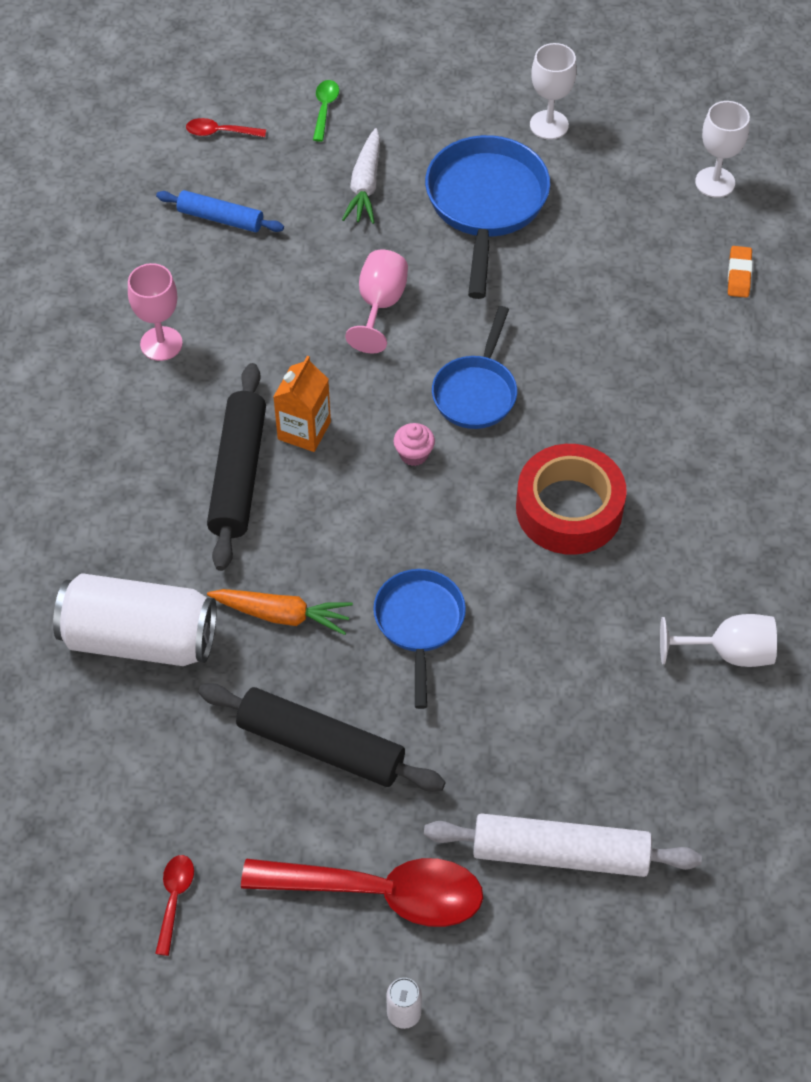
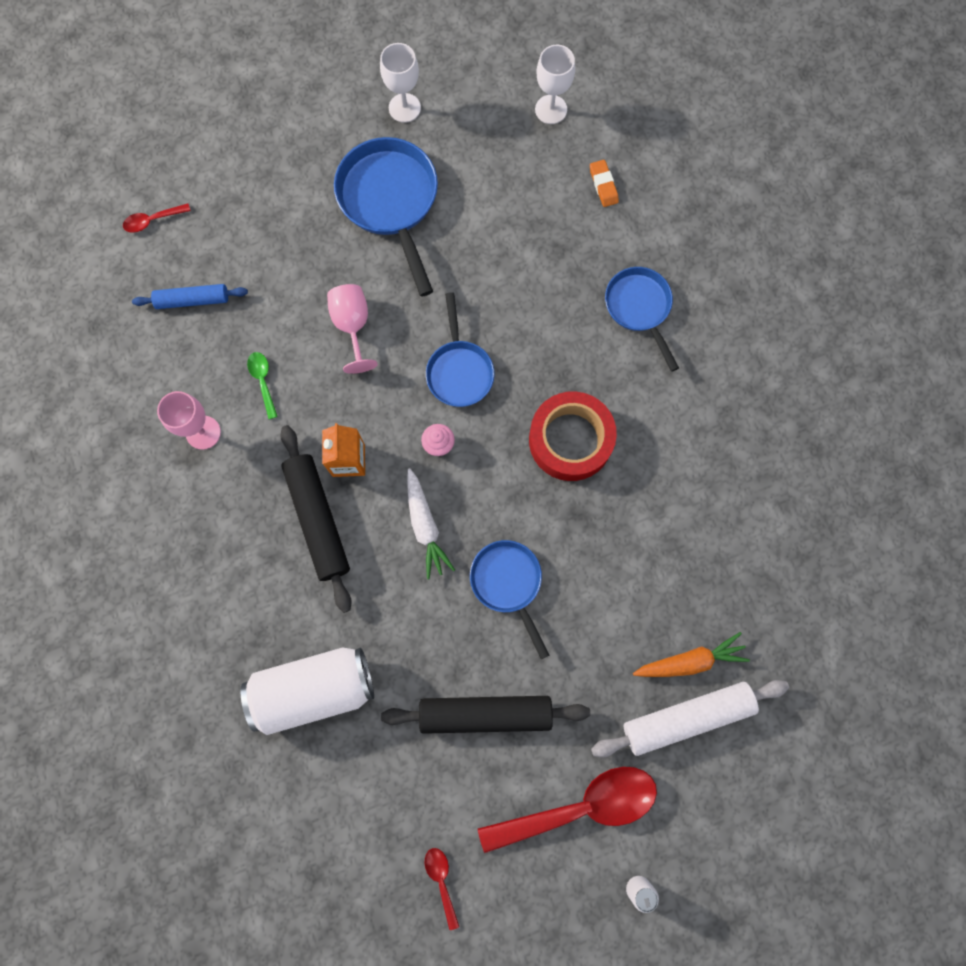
camera: 25 degrees left, 20 degrees up
orange carrot [207,589,353,635] -> orange carrot moved to [633,632,750,677]
green spoon [313,80,339,142] -> green spoon moved to [247,352,278,419]
white carrot [342,128,380,224] -> white carrot moved to [407,468,455,579]
white goblet [660,614,777,667] -> none
none -> blue pan [605,267,679,372]

